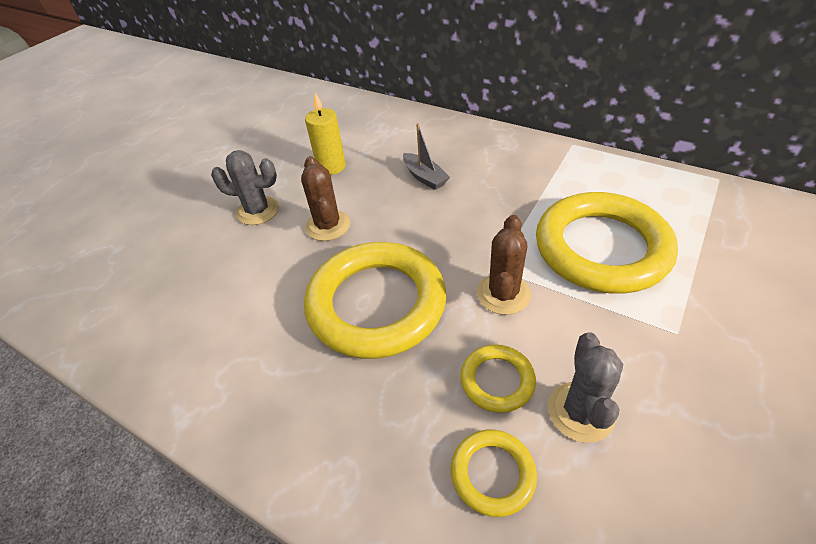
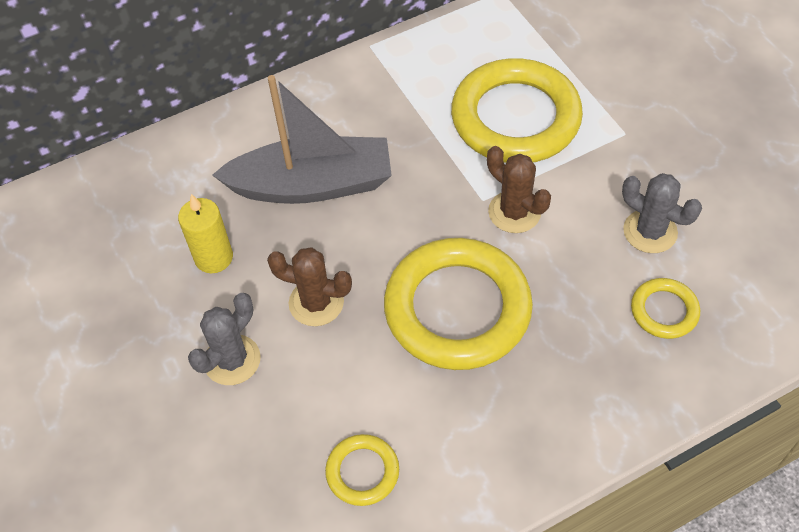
camera: 60 degrees left, 10 degrees up
grey boat [403,123,450,190] -> grey boat [212,75,392,204], size x2.24
yellow ring [460,344,536,413] -> yellow ring moved to [325,434,399,506]

